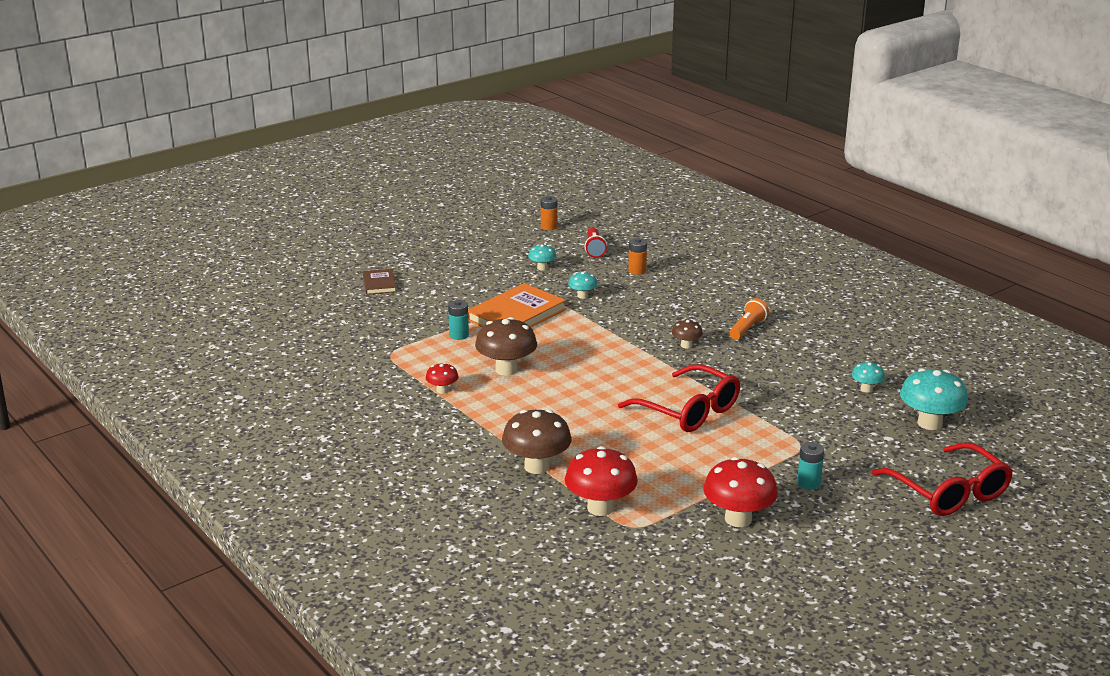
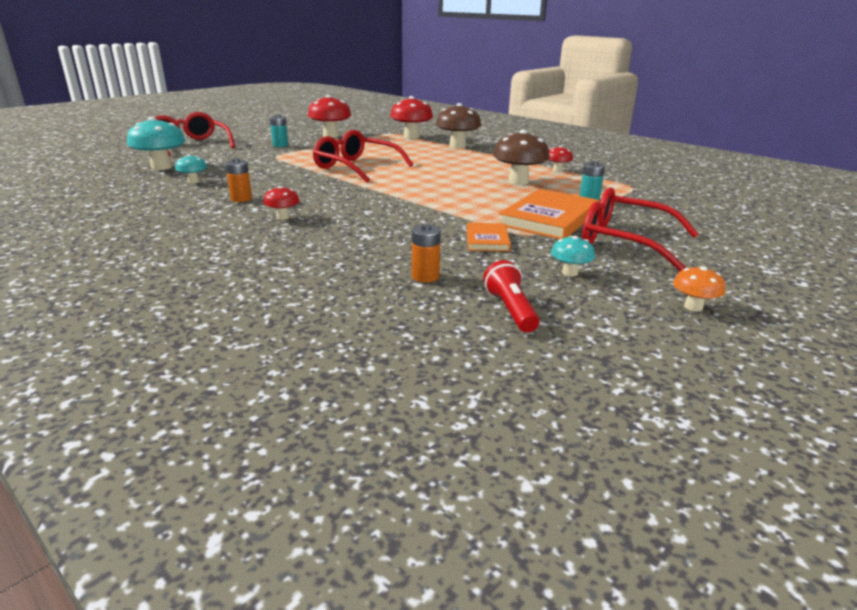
camera: 170 degrees right, 0 degrees up
brown book [363,269,397,295] -> none
orange battery [541,196,557,230] -> orange battery moved to [225,158,252,202]
turquoise mushroom [568,271,597,299] -> orange book [467,223,511,252]
brown mushroom [672,319,703,348] -> none
orange flashlight [729,298,769,340] -> red mushroom [263,186,300,220]
none -> red glasses [582,187,699,271]
none -> orange mushroom [673,266,725,311]

